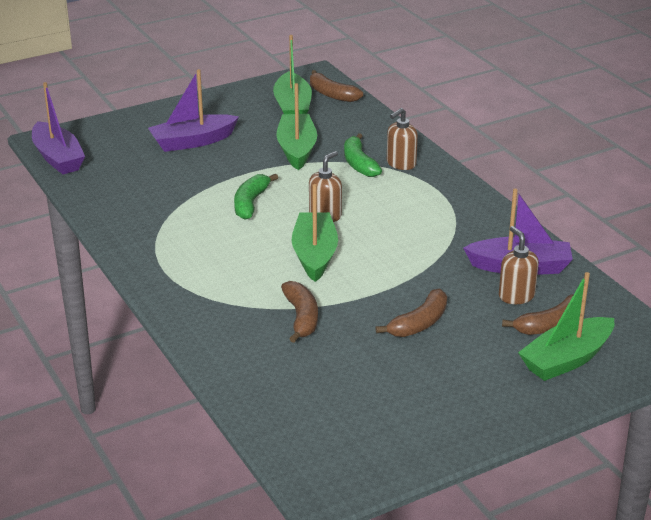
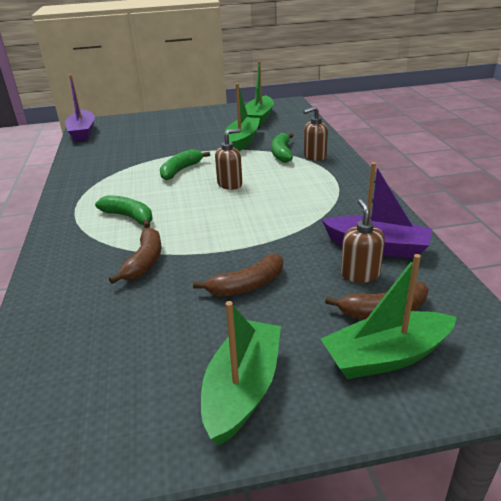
camera: 20 degrees right, 0 degrees up
purple boat [148,69,239,152] -> none
green boat [291,184,338,282] -> green boat moved to [201,301,281,446]
brown banana [310,70,363,102] -> none
none -> green banana [95,195,152,228]

